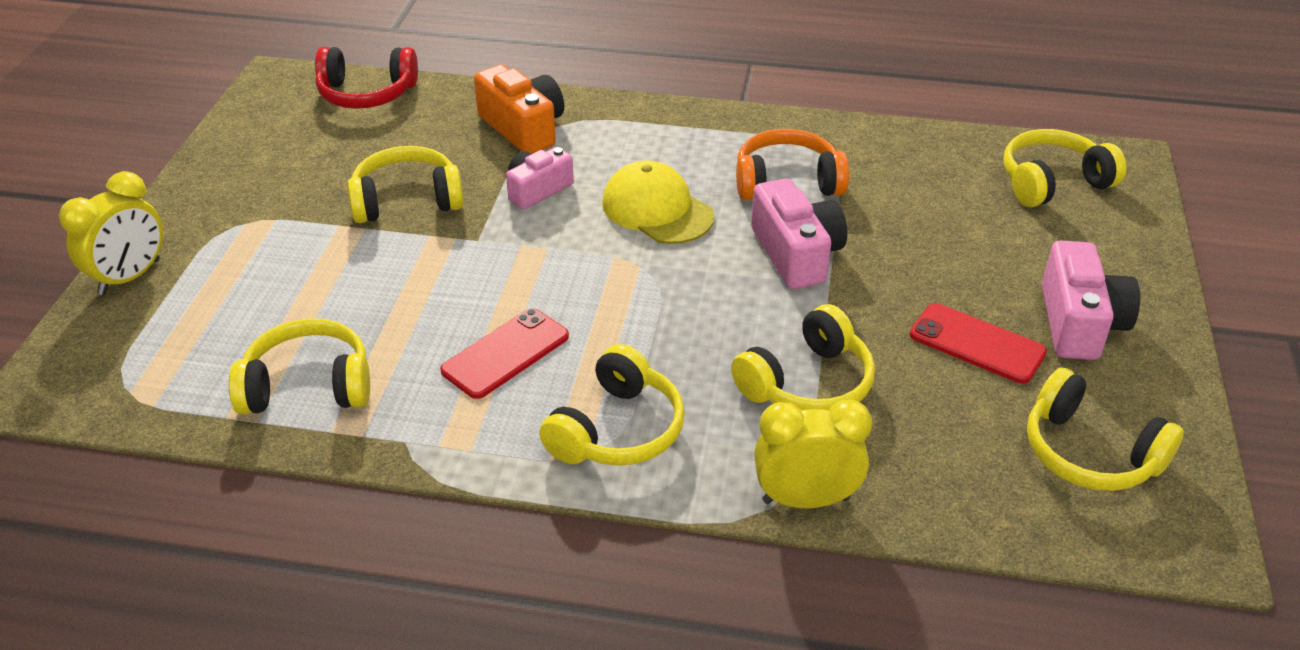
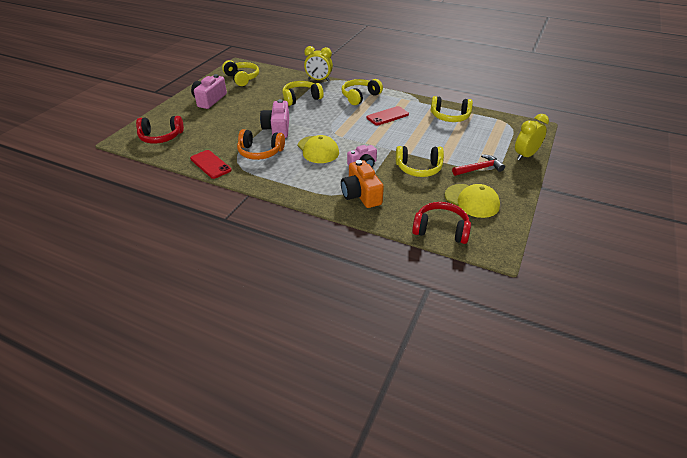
camera: 165 degrees left, 0 degrees up
red phone [910,303,1047,384] -> red phone moved to [190,150,231,179]
yellow headphones [1003,129,1127,207] -> red headphones [136,116,184,144]
none -> yellow cap [445,184,500,218]
none -> red hammer [452,154,505,176]

